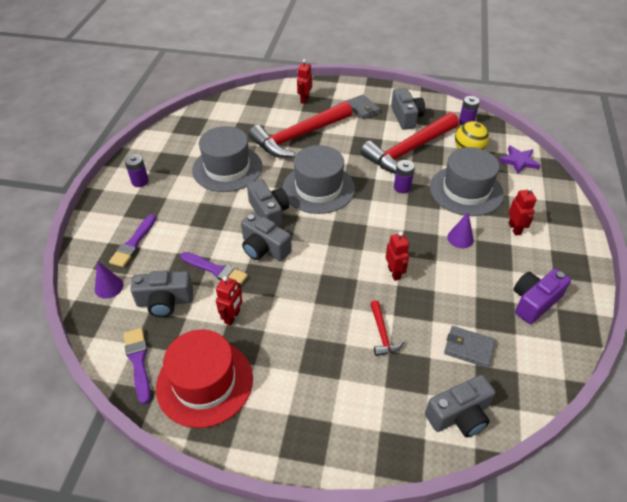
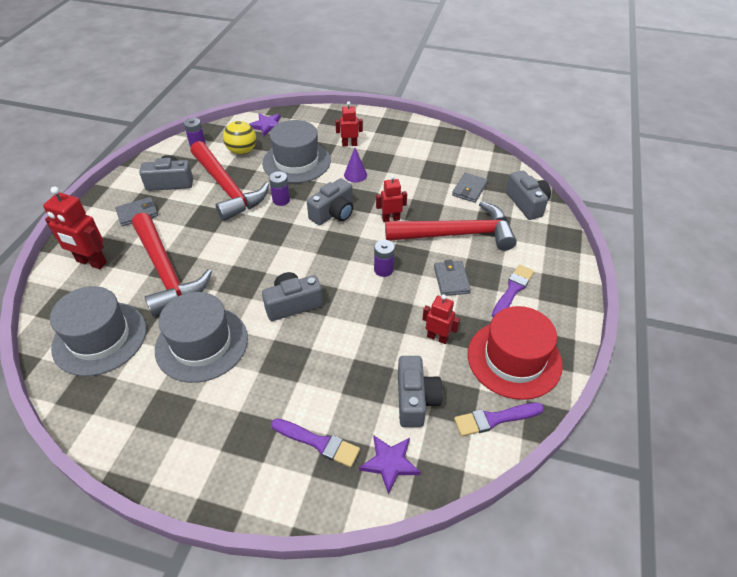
camera: 85 degrees left, 0 degrees up
purple cone [95,261,124,299] -> purple star [359,436,420,494]
purple battery [125,154,149,187] -> purple battery moved to [374,240,395,277]
purple brush [181,252,248,284] -> purple brush moved to [492,265,534,317]
grey camera [241,213,292,261] -> grey camera moved to [307,178,353,225]
grey hat [283,145,355,214] -> grey hat moved to [50,286,146,376]
red robot [297,59,312,104] -> red robot [43,186,107,269], size x1.61
red hammer [370,300,404,356] -> red hammer [385,201,517,251], size x2.37
purple camera [514,269,571,324] -> none
none -> grey wallet [434,260,471,296]

